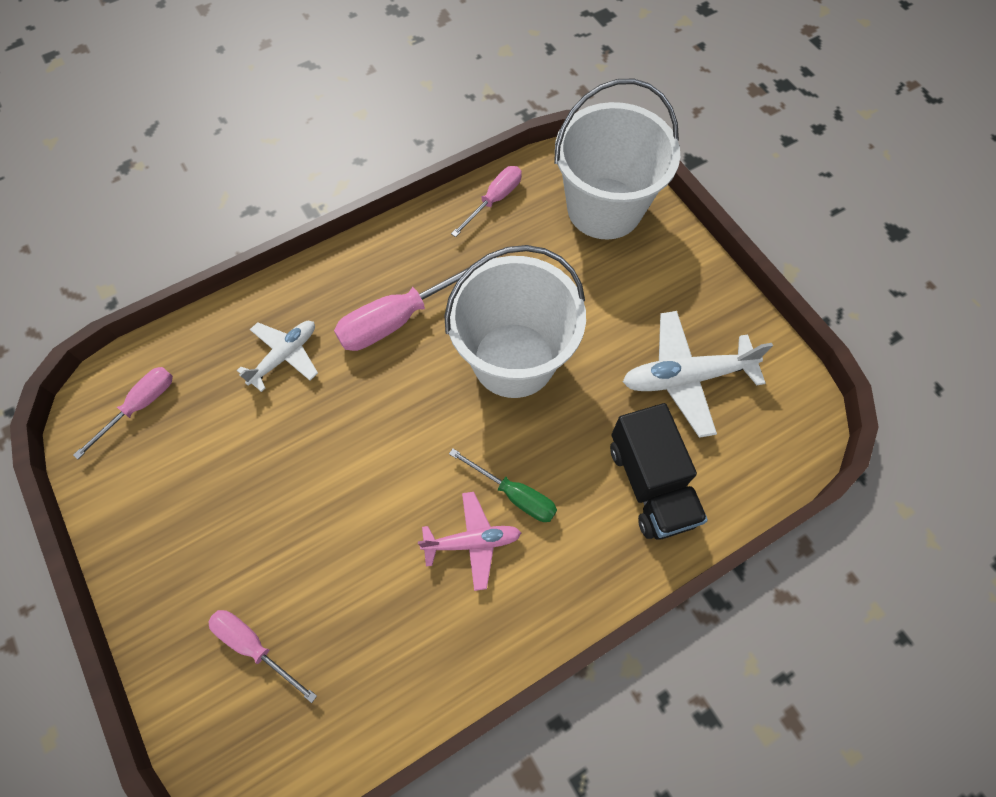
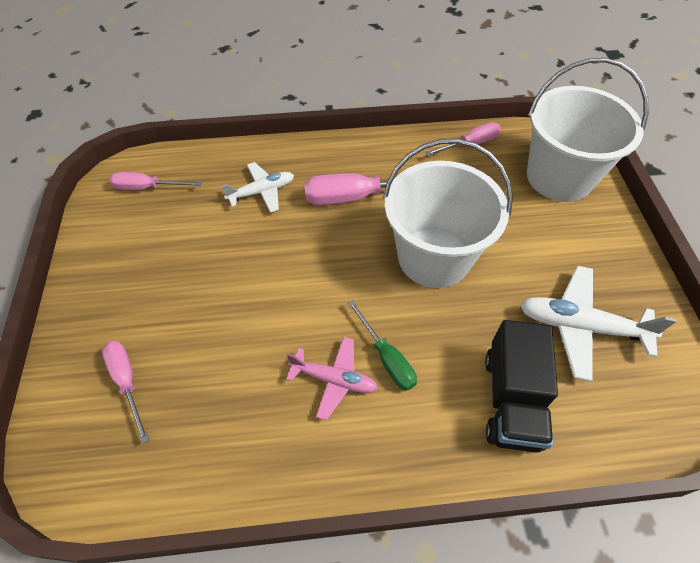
camera: 25 degrees right, 10 degrees down
pink screwdriver [73,367,173,459] -> pink screwdriver turned 150 degrees counterclockwise [110,172,202,190]

